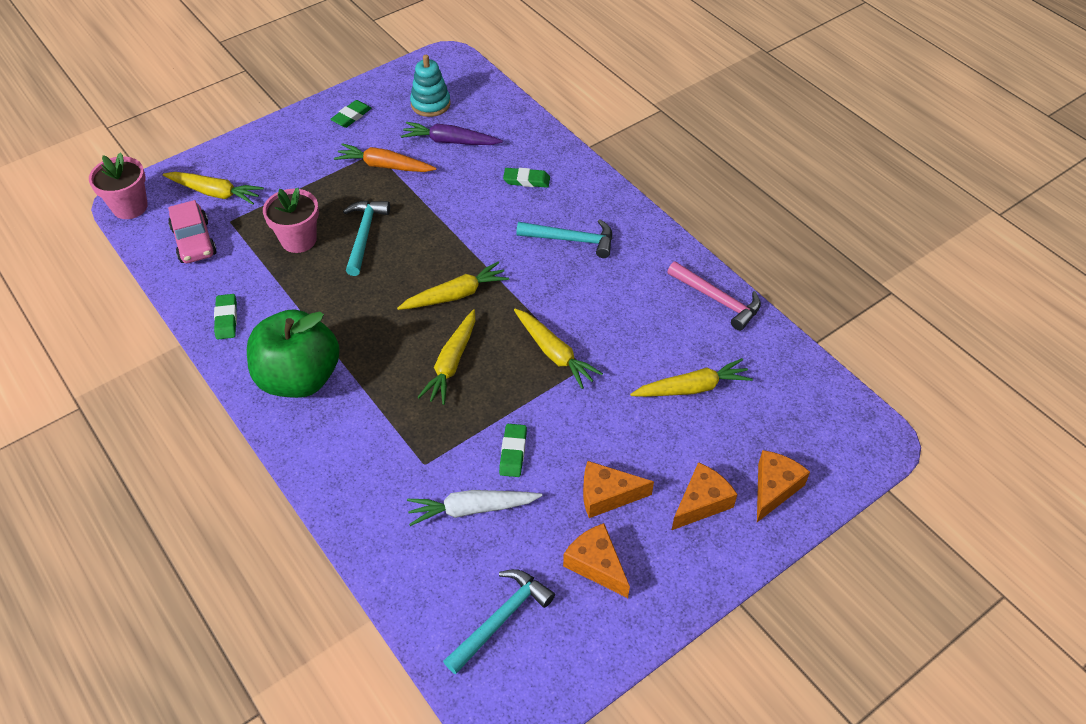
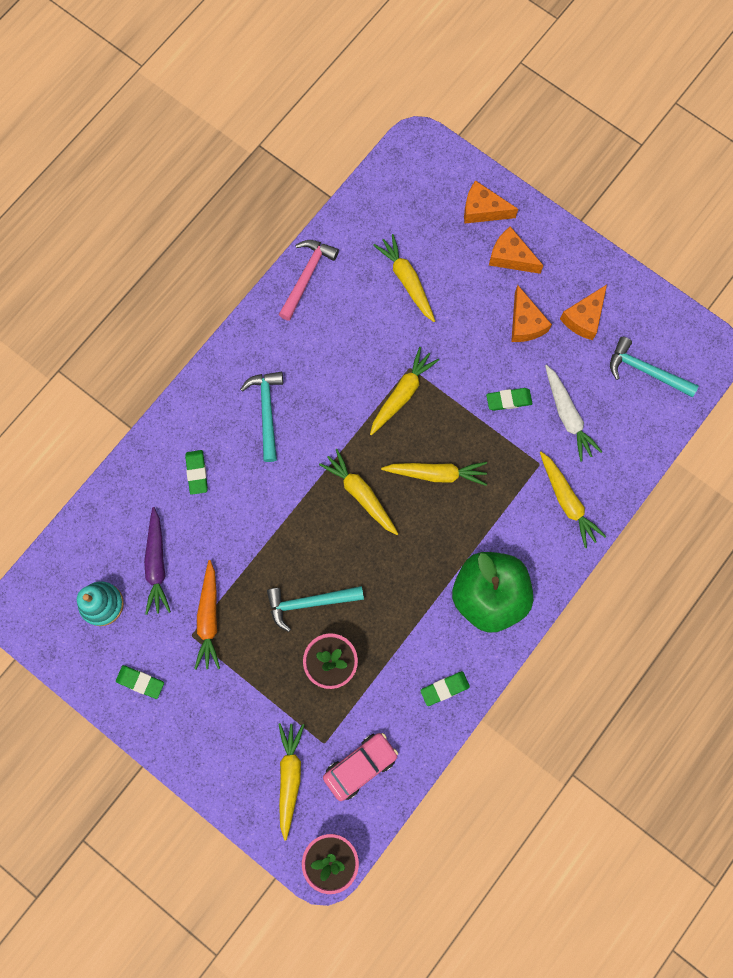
camera: 105 degrees left, 25 degrees up
none -> yellow carrot [540,451,606,548]

